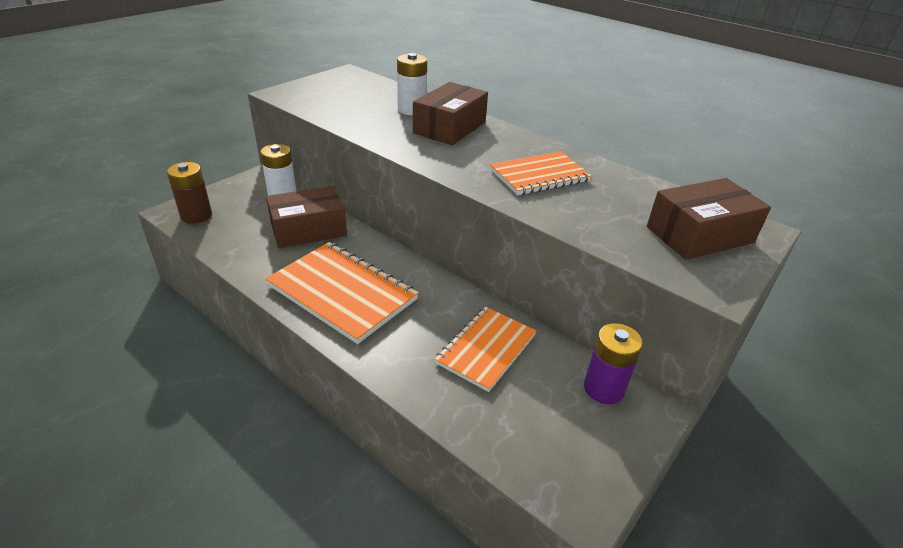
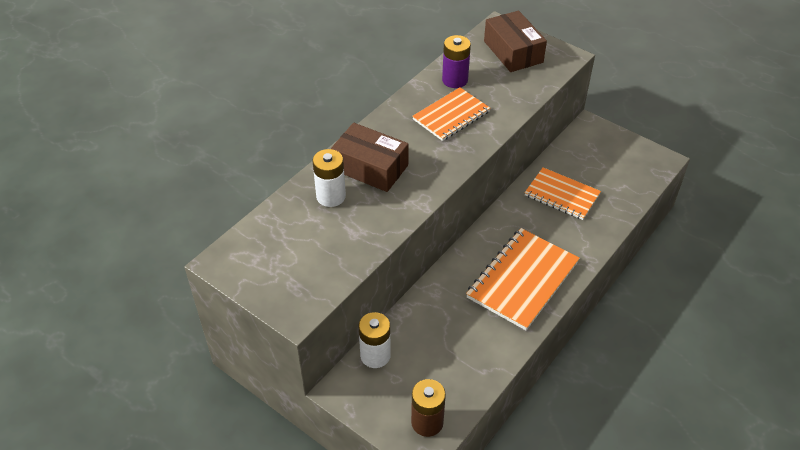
camera: 90 degrees left, 10 degrees up
brown box [266,186,347,248] -> none
orange notebook [490,151,592,195] -> orange notebook turned 75 degrees clockwise [412,87,490,141]
purple battery [584,323,643,404] -> purple battery moved to [442,35,471,88]

